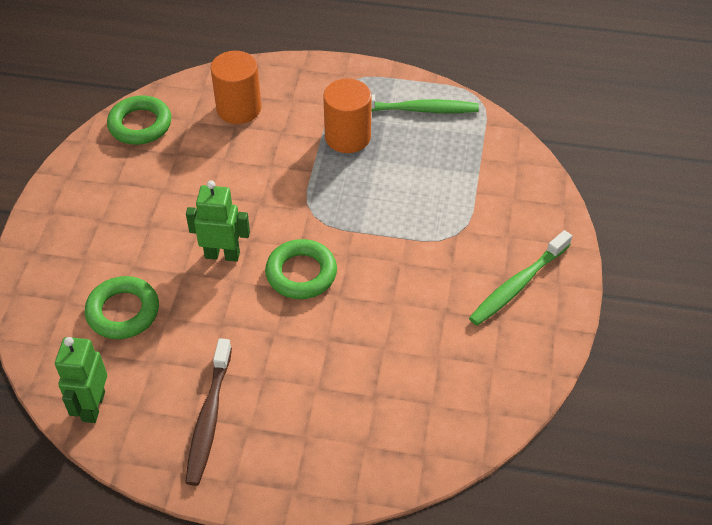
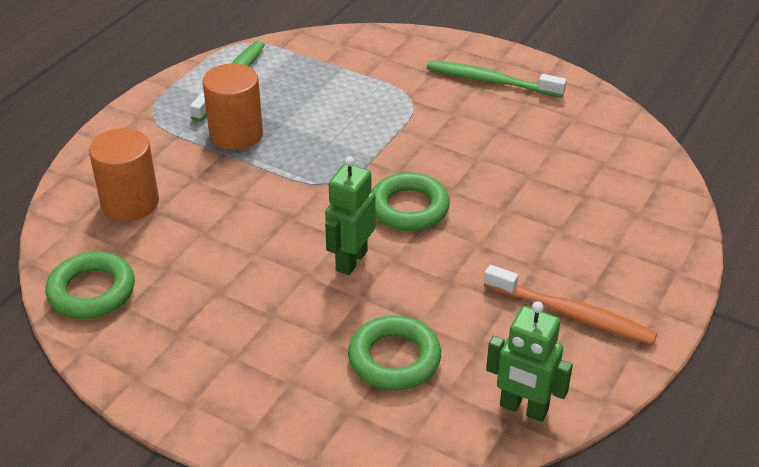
camera: 70 degrees left, 10 degrees down
brown toothbrush [185,338,232,486] -> orange toothbrush [484,265,657,345]
green toothbrush [469,230,572,326] -> green toothbrush turned 135 degrees clockwise [427,61,567,97]

